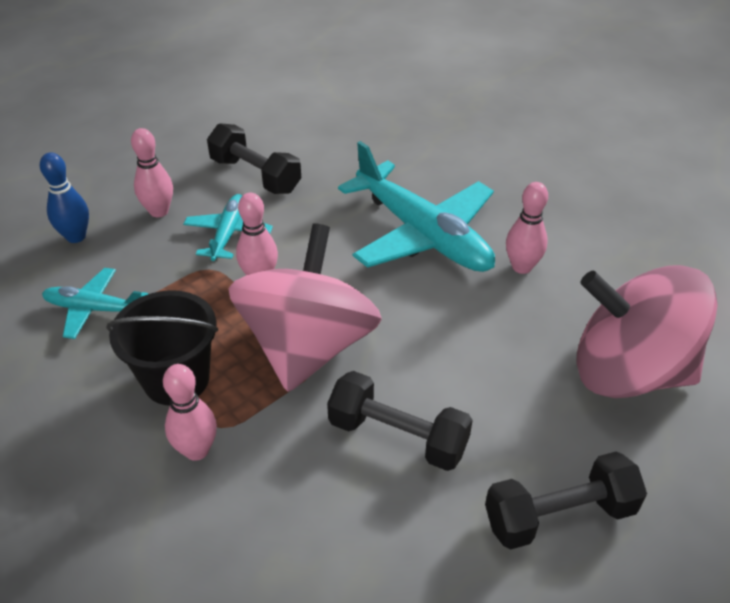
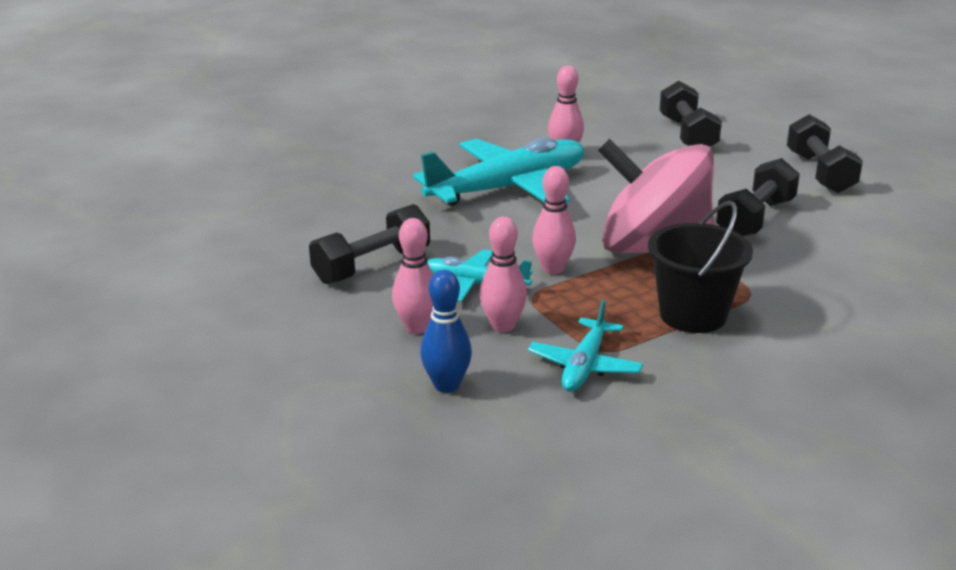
camera: 80 degrees left, 15 degrees down
pink bowling pin [163,364,217,461] -> pink bowling pin moved to [480,217,527,332]
pink spinning top [576,265,718,398] -> black dumbbell [660,81,722,147]

